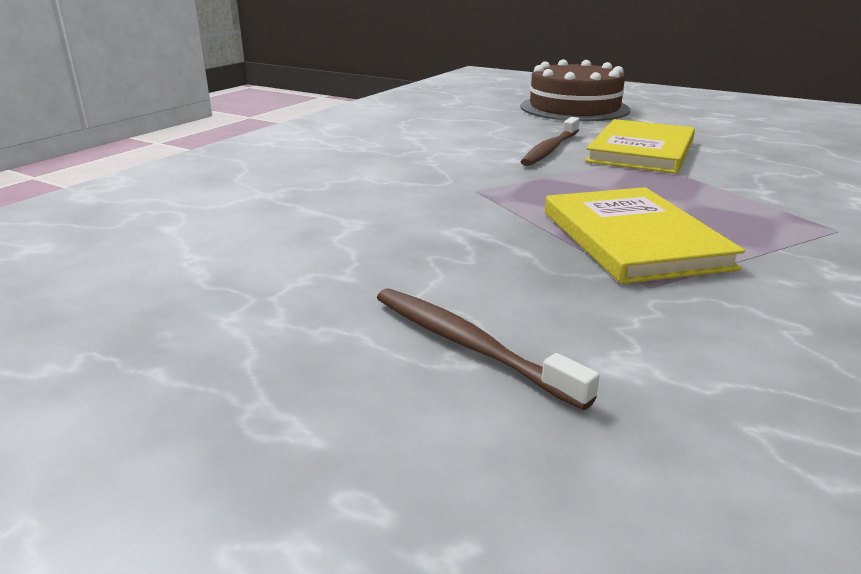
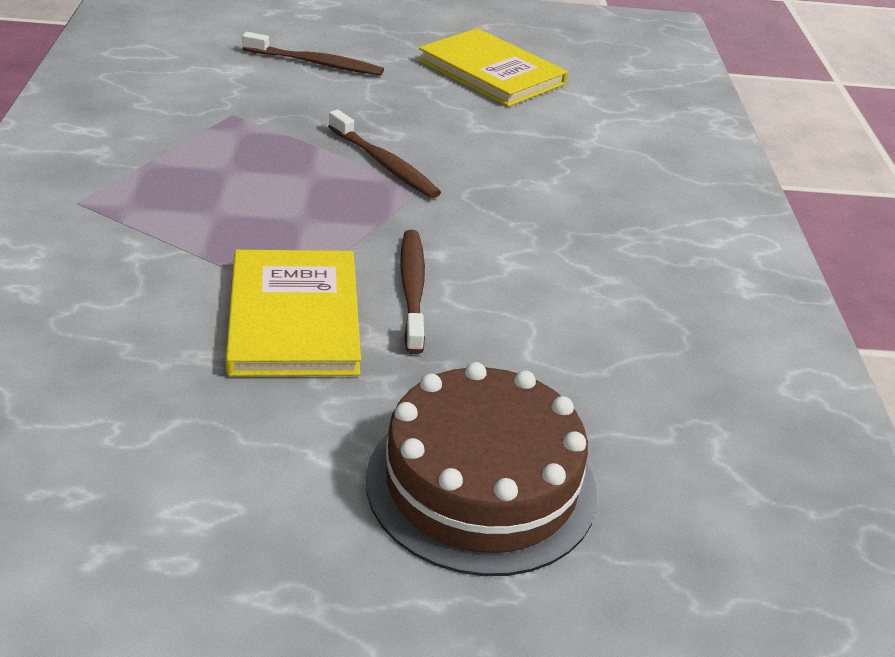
camera: 145 degrees right, 10 degrees up
yellow book [545,187,745,284] -> yellow book moved to [418,28,568,107]
none -> brown toothbrush [328,110,441,198]

